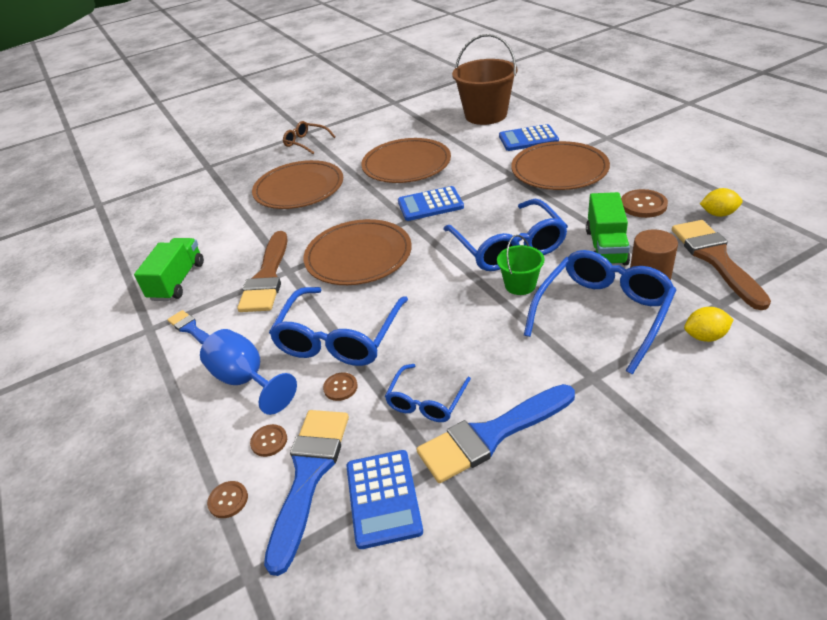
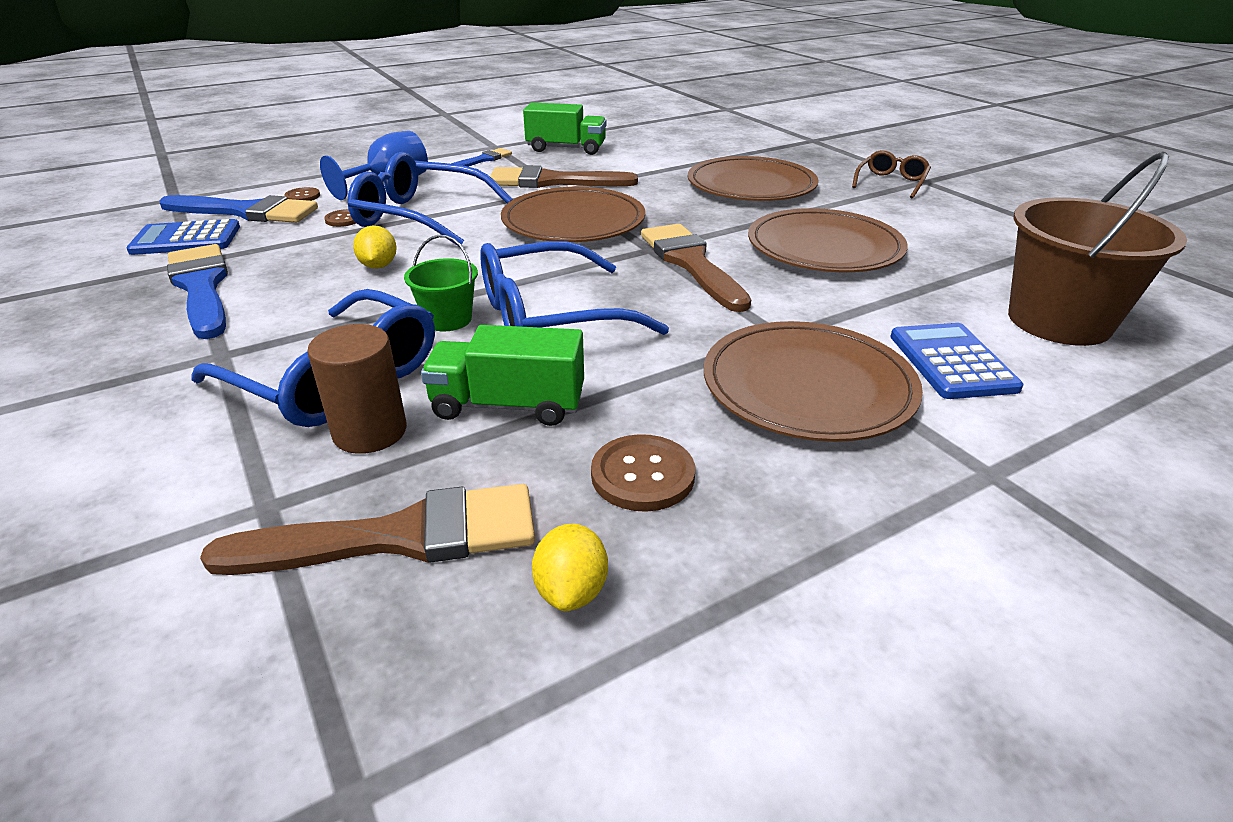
camera: 85 degrees right, 5 degrees down
brown button [207,481,248,518] -> none
blue glasses [385,364,471,422] -> none
blue calculator [398,186,464,221] -> brown brush [641,224,751,312]
yellow lemon [684,307,734,342] -> yellow lemon moved to [353,225,397,269]

